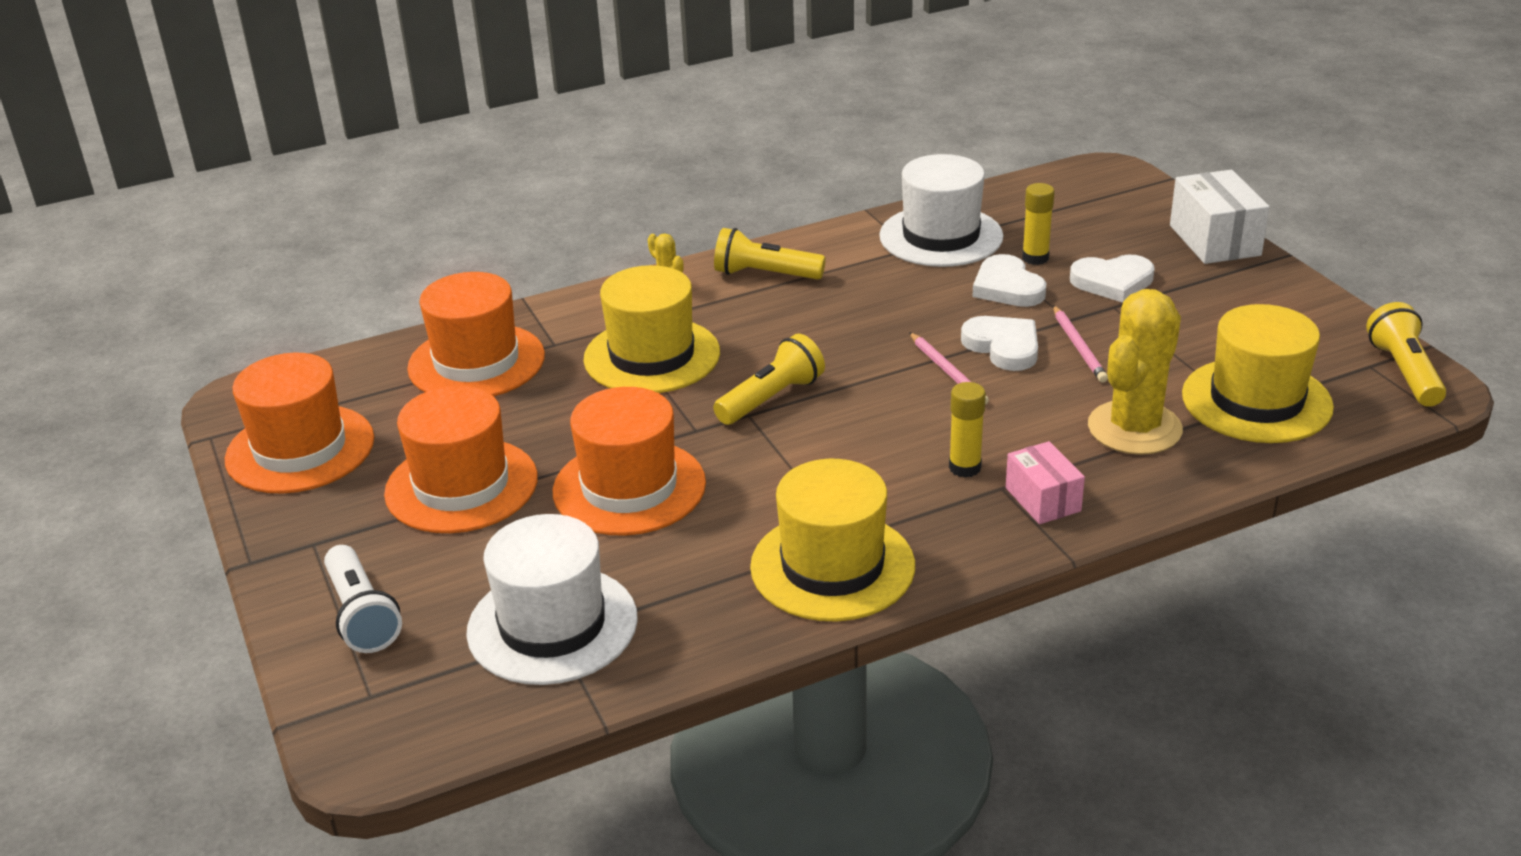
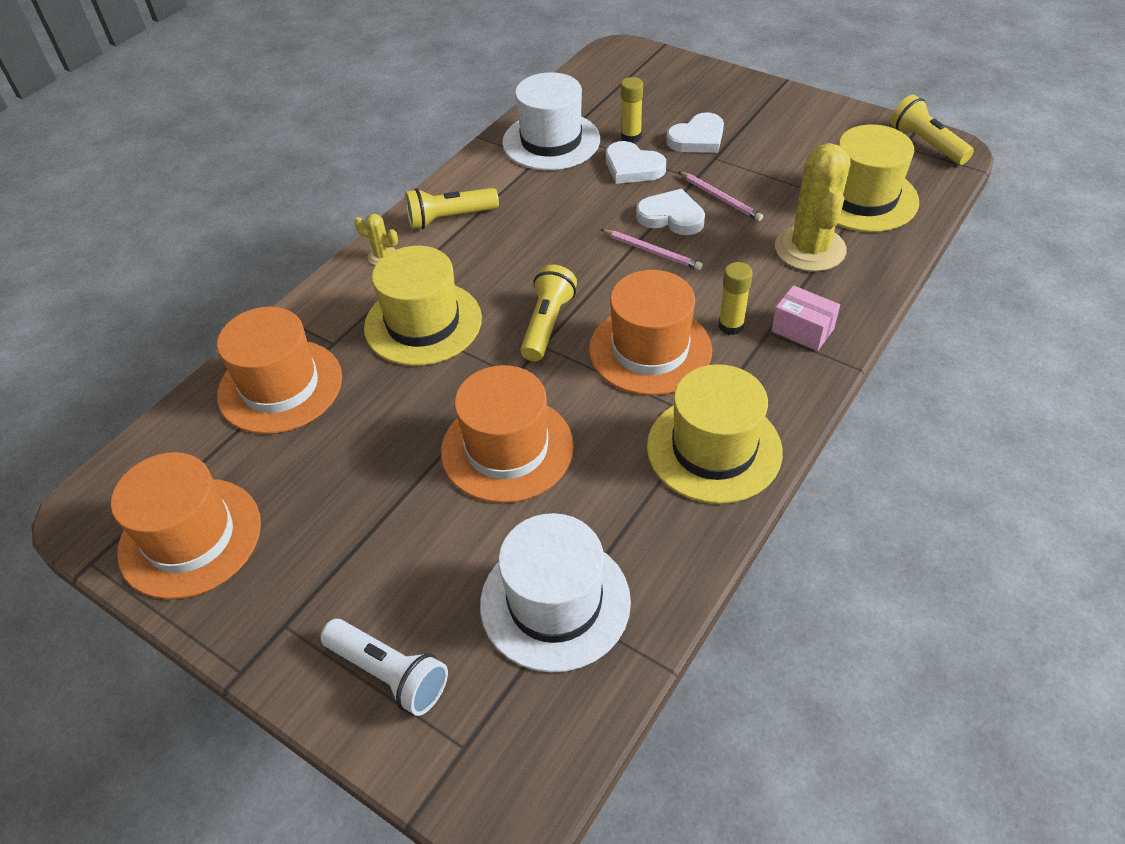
camera: 30 degrees left, 15 degrees up
orange hat [384,386,538,533] -> orange hat moved to [589,270,712,395]
white box [1170,170,1270,264] -> none

